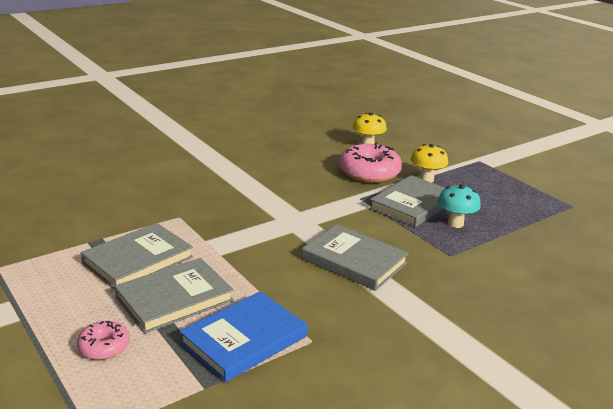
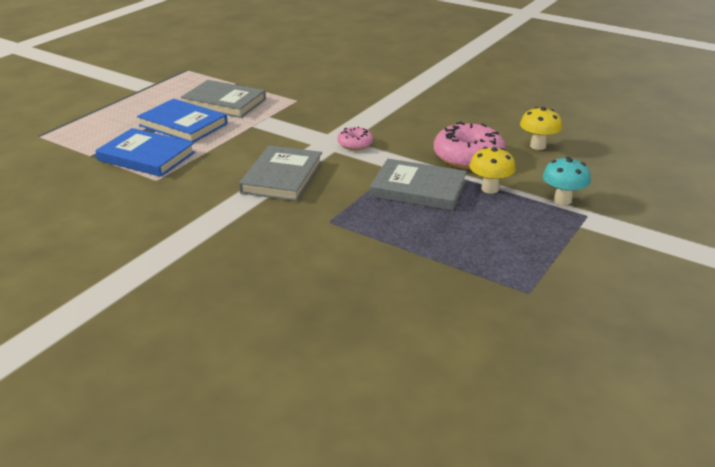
camera: 70 degrees right, 5 degrees up
pink donut [77,321,130,360] -> pink donut moved to [337,126,373,150]
grey book [114,258,234,334] -> blue book [137,99,228,142]
turquoise mushroom [438,184,481,228] -> turquoise mushroom moved to [543,157,591,205]

